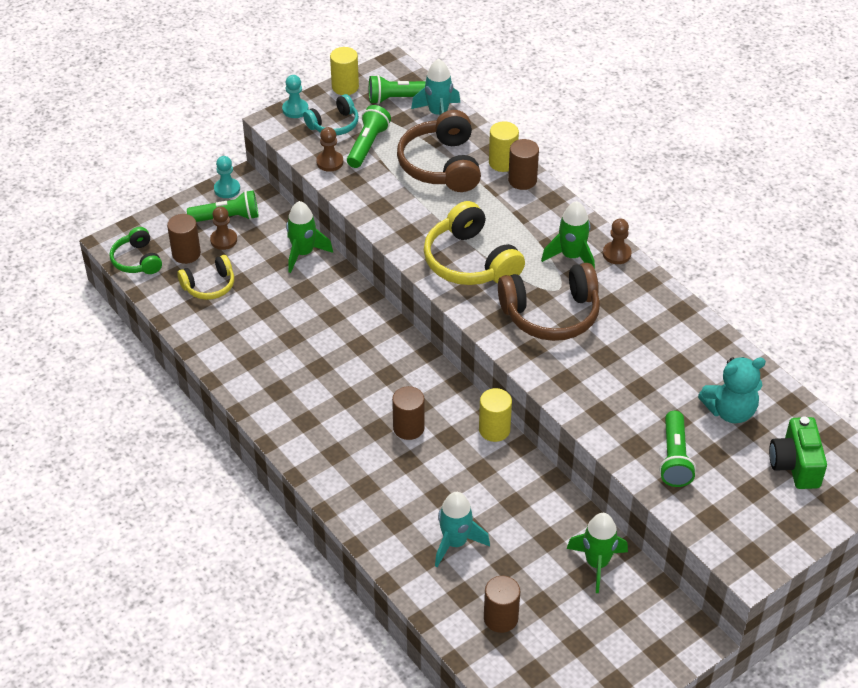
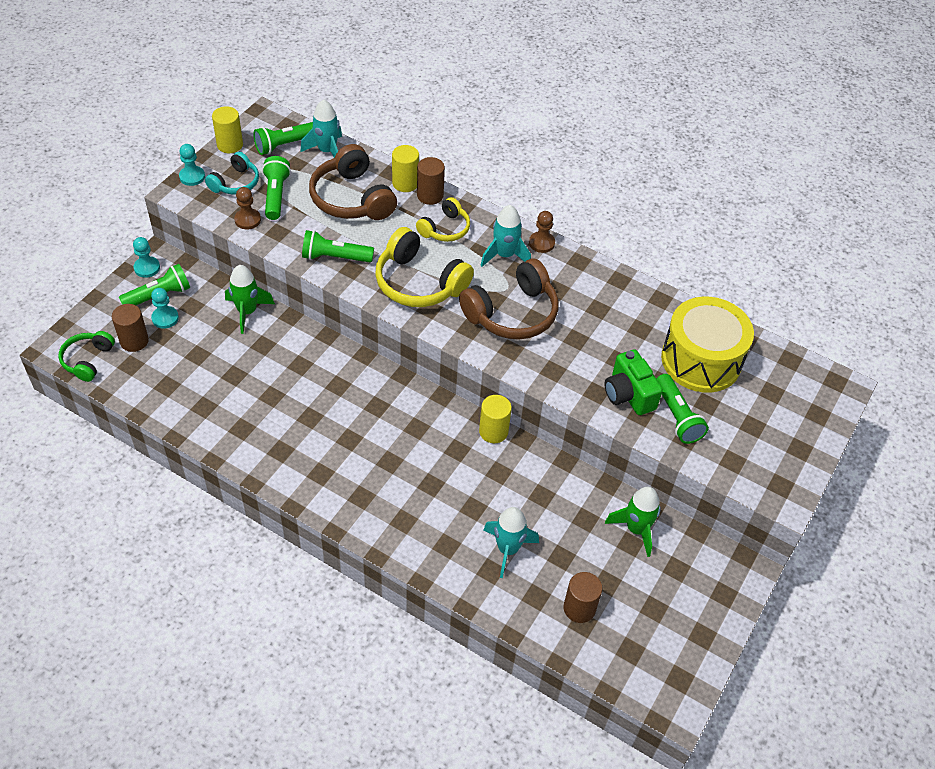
camera: 25 degrees left, 5 degrees up
green headphones [110,227,162,274] -> green headphones turned 60 degrees clockwise [58,331,115,382]
yellow headphones [177,255,234,300] -> yellow headphones moved to [416,197,470,242]
brown pawn [210,206,237,250] -> turquoise pawn [151,288,179,329]
brown cylinder [392,386,425,440] -> none
green rocket [541,201,595,269] -> turquoise rocket [480,205,531,267]
turquoise teddy bear [698,357,766,423] -> yellow drum [661,297,754,393]
green camera [769,416,827,489] -> green camera moved to [604,349,663,415]
none -> green flashlight [302,230,374,262]

